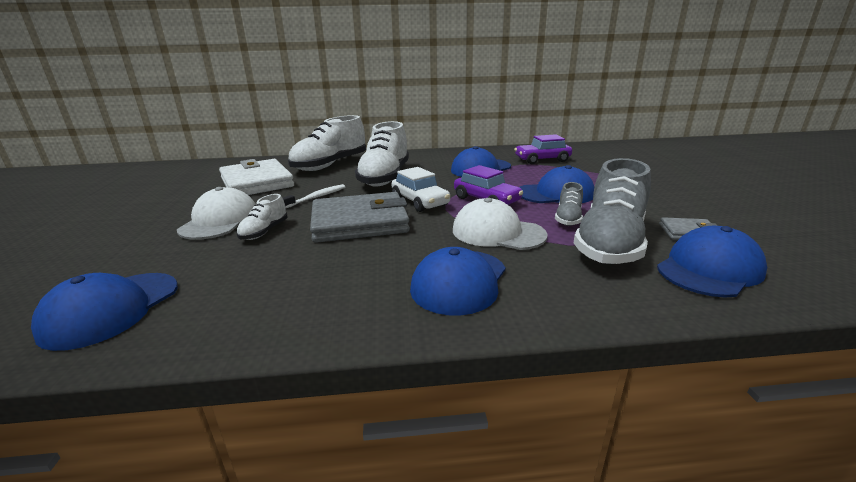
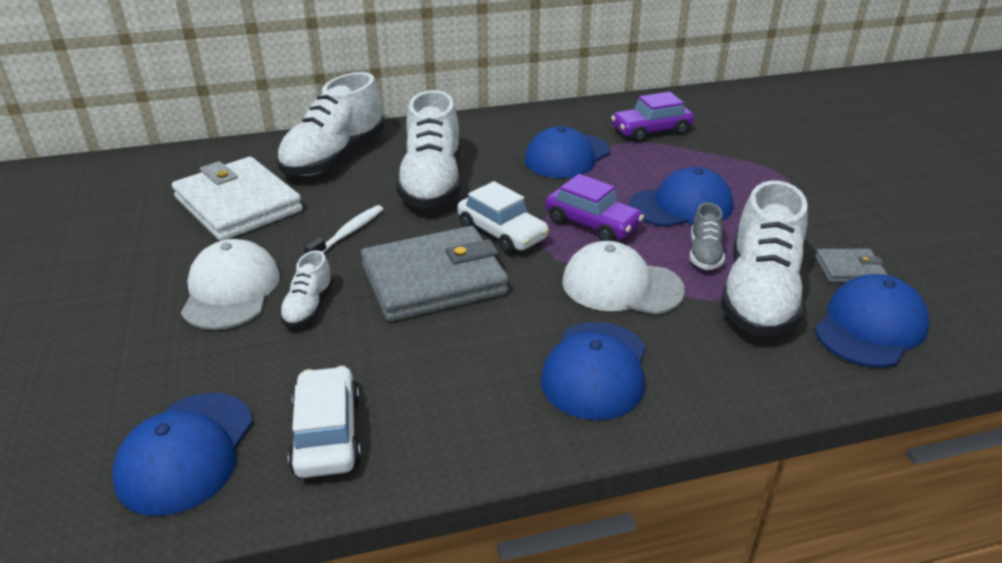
camera: 10 degrees left, 10 degrees up
grey shoe [574,158,651,264] -> white shoe [721,180,808,336]
none -> white car [288,366,361,478]

